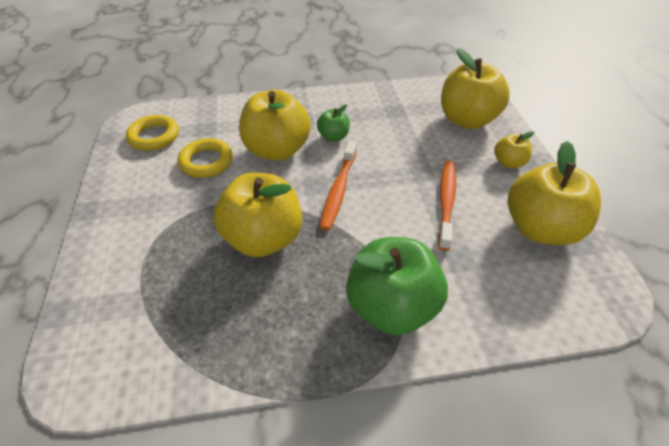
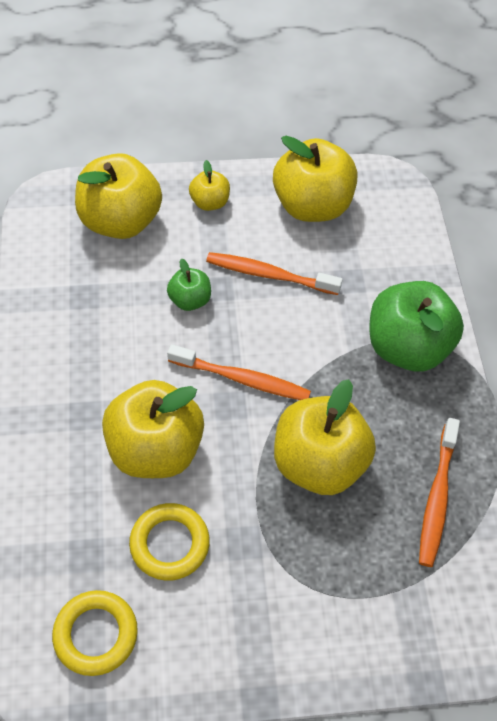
camera: 90 degrees left, 10 degrees up
green apple [317,105,350,142] -> green apple moved to [167,258,211,311]
none -> orange toothbrush [419,418,460,567]

